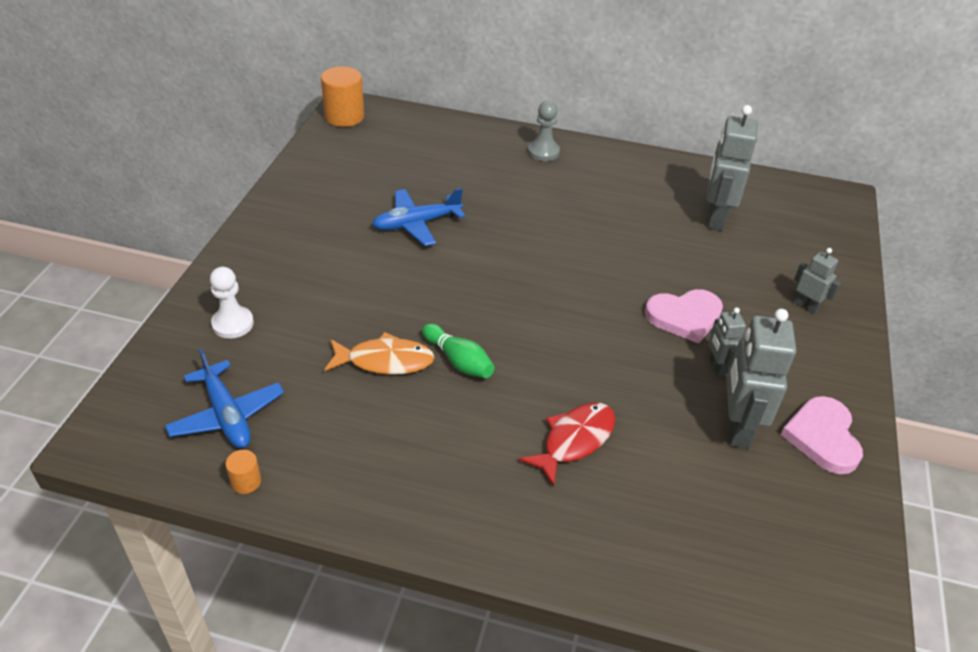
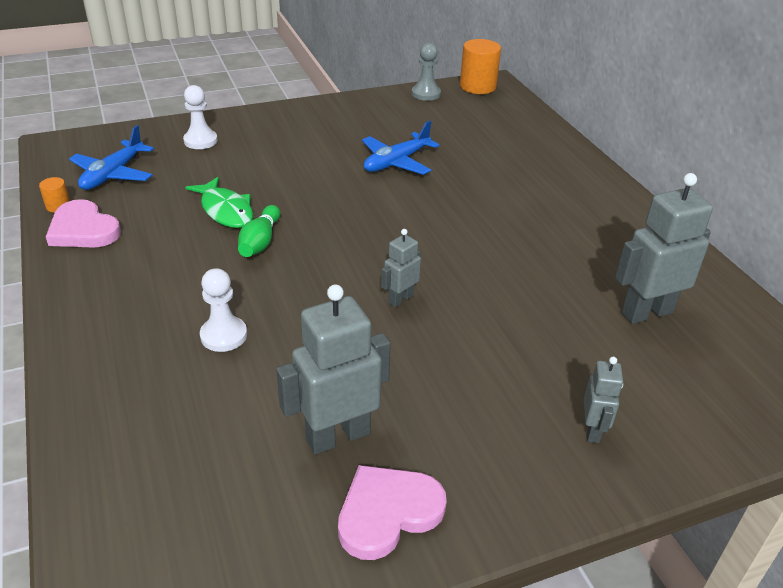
camera: 55 degrees right, 5 degrees down
orange fish [324,332,435,375] -> green fish [185,177,253,228]
blue plane [372,188,465,246] -> blue plane turned 75 degrees counterclockwise [362,121,440,175]
red fish [519,403,615,487] -> white pawn [200,268,247,352]
grey pawn [528,101,560,161] -> grey pawn moved to [412,43,441,101]
pink heart [645,289,723,344] -> pink heart moved to [46,199,121,248]
grey robot [708,307,746,377] -> grey robot moved to [381,229,421,307]

